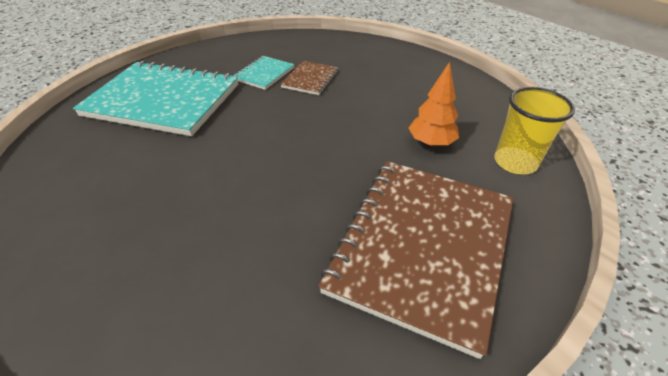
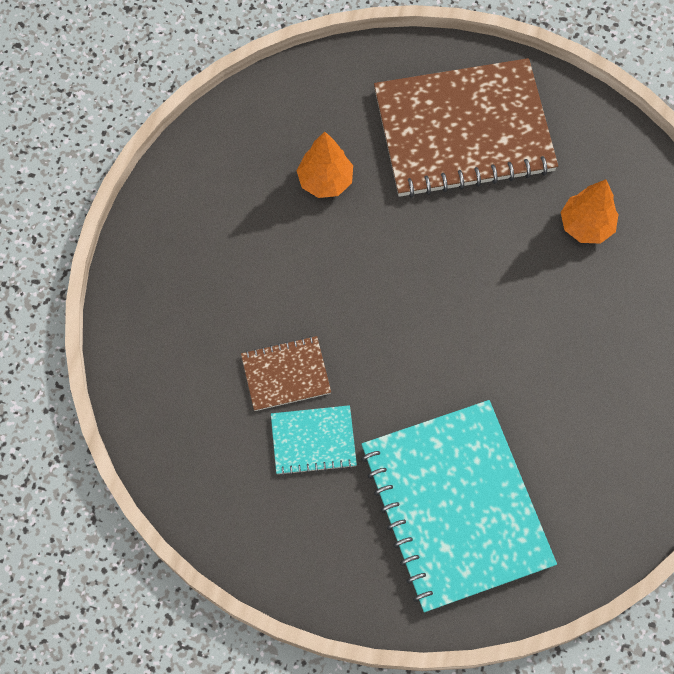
camera: 125 degrees left, 25 degrees up
yellow cup [495,87,575,174] -> none
none -> orange tree [561,179,618,244]

